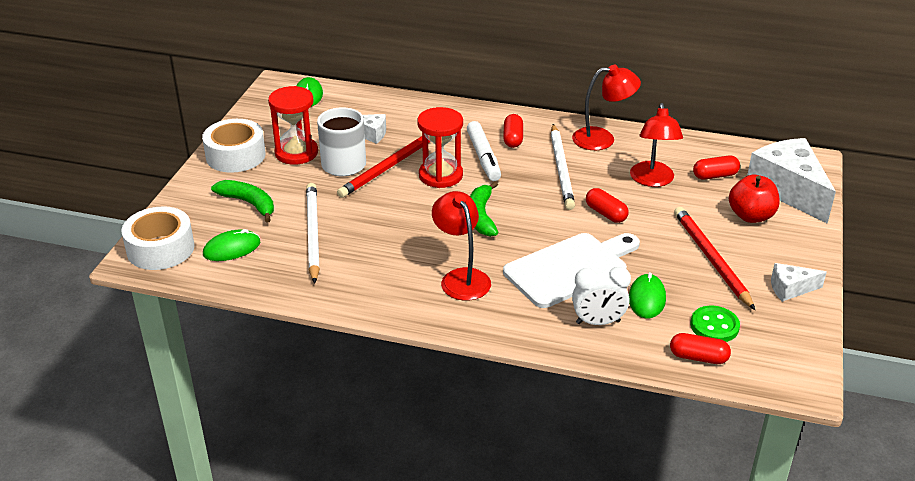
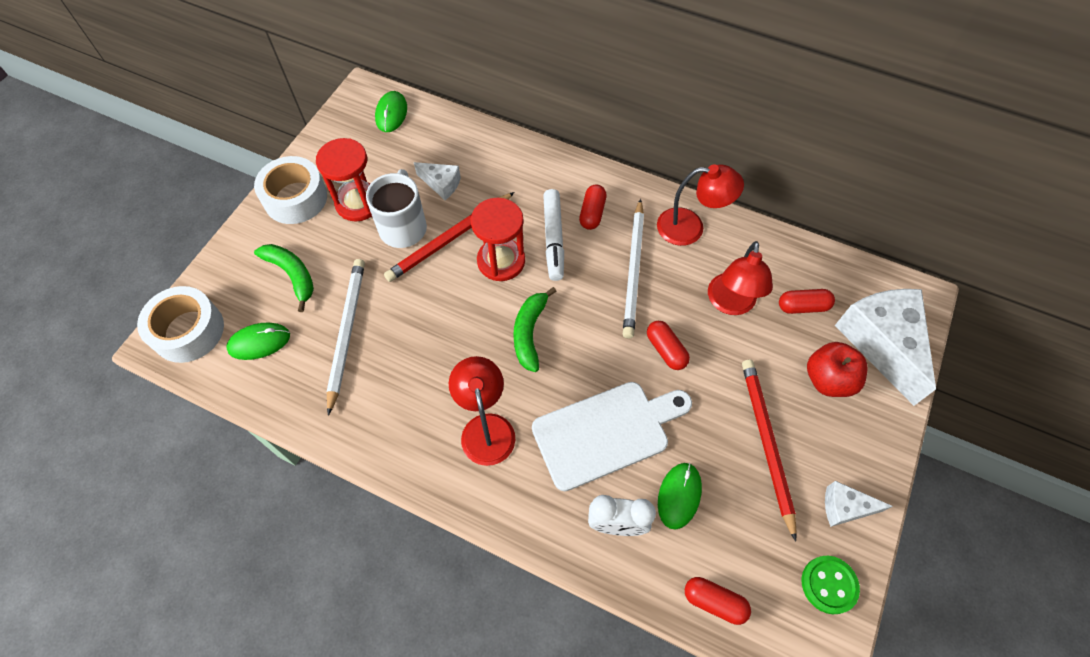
camera: 10 degrees right, 25 degrees up
green button [690,306,740,342] -> green button moved to [802,556,860,614]

